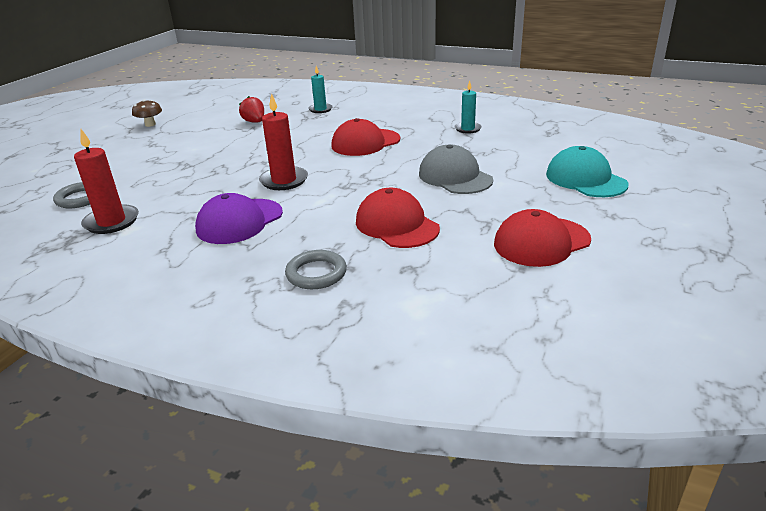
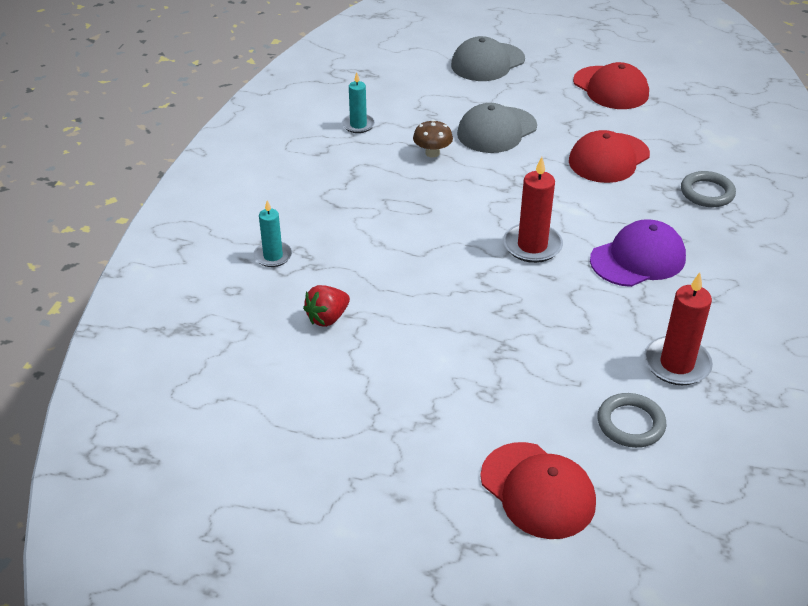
camera: 100 degrees left, 10 degrees up
brown mushroom [132,99,162,127] -> brown mushroom moved to [413,120,453,158]
purple cap [195,193,283,244] -> purple cap turned 60 degrees counterclockwise [590,219,686,287]
red cap [331,118,400,156] -> red cap moved to [480,442,596,539]
turquoise cap [546,146,629,197] -> grey cap [451,36,525,81]

